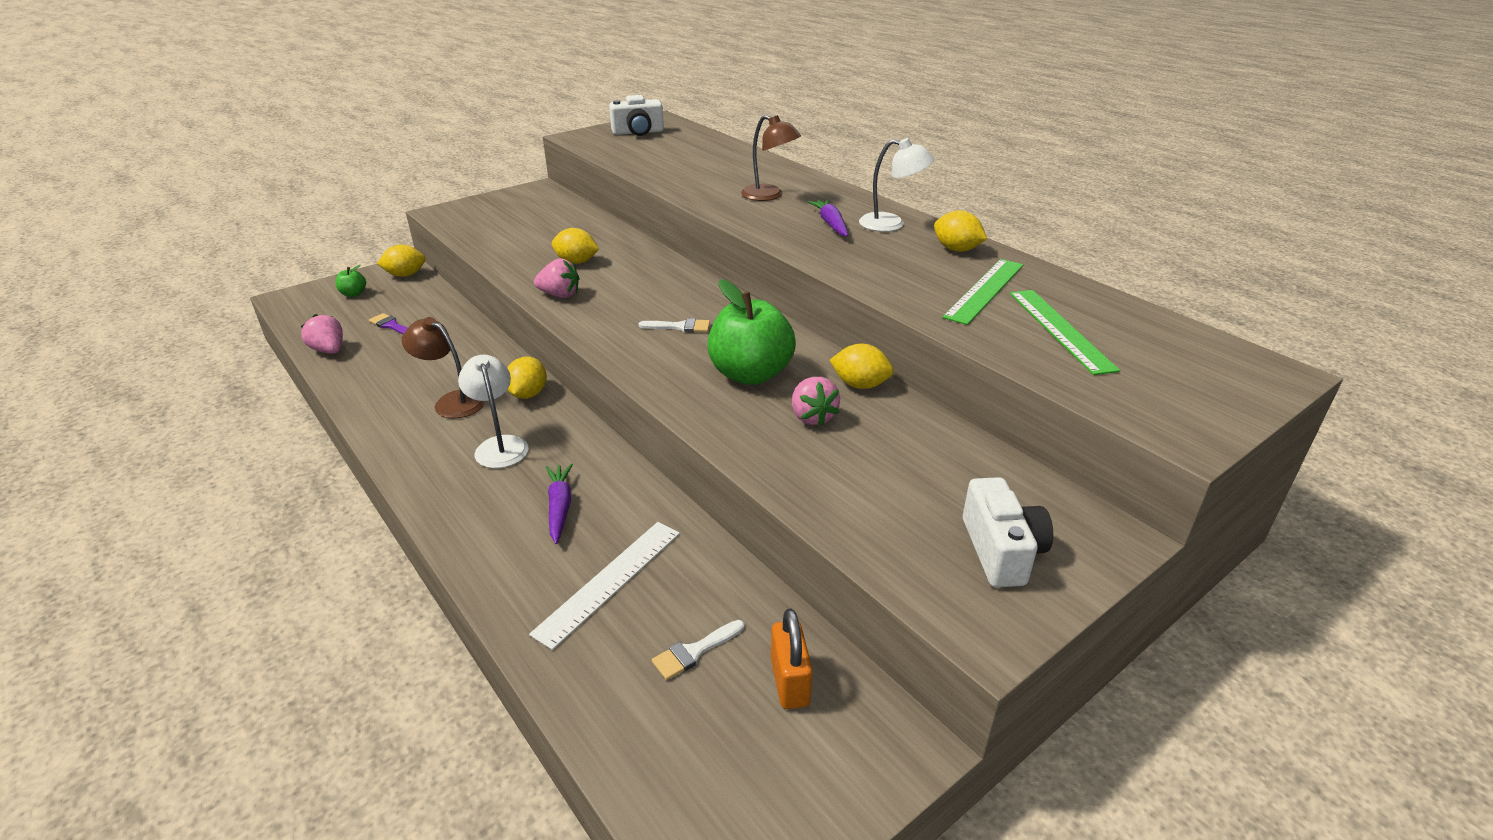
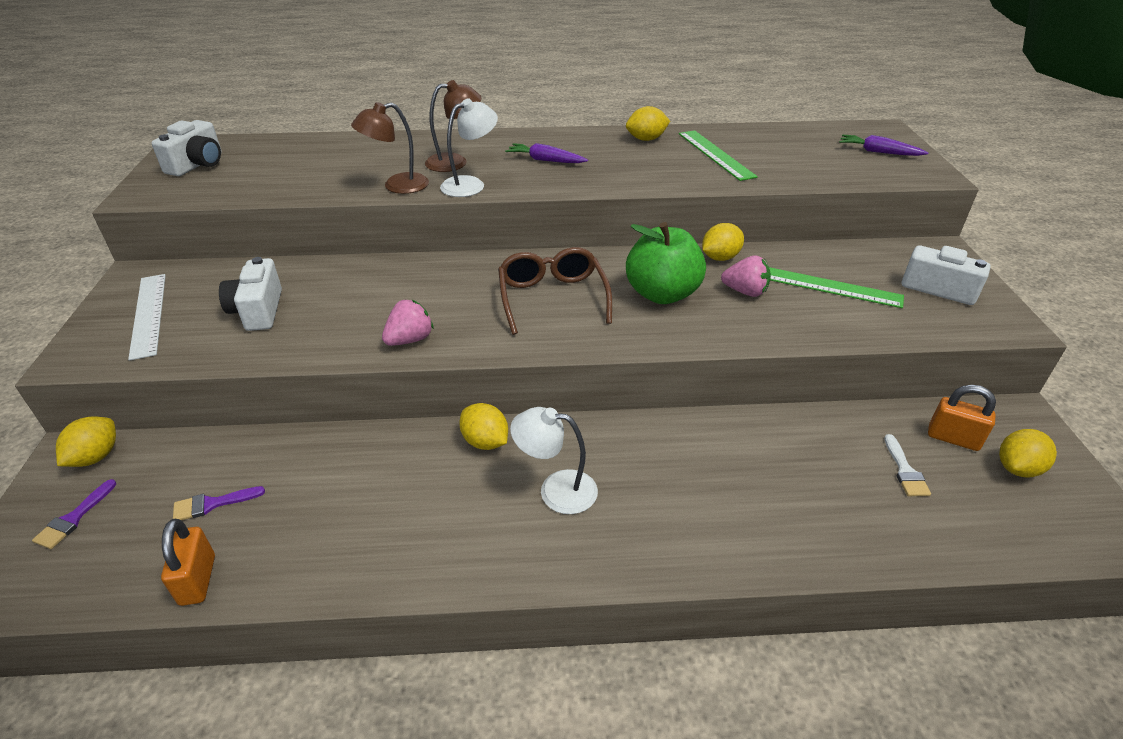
camera: 55 degrees left, 5 degrees up
pink strawberry [301,314,343,354] -> orange padlock [161,519,215,606]
green apple [336,265,366,297] -> purple brush [32,479,116,549]
brown lamp [402,317,485,419] -> brown lamp moved to [351,102,429,194]
white ruler [529,522,680,650] -> white ruler moved to [128,274,166,361]
purple carrot [546,463,573,544] -> purple carrot moved to [839,135,929,156]
yellow lemon [552,228,599,264] -> yellow lemon moved to [999,429,1057,477]
white brush [639,318,710,333] -> brown glasses [498,247,612,335]
white lamp [859,138,934,232] -> white lamp moved to [440,98,498,197]
green ruler [1010,290,1120,375] -> green ruler moved to [769,267,904,308]
none -> white camera [219,257,282,331]

